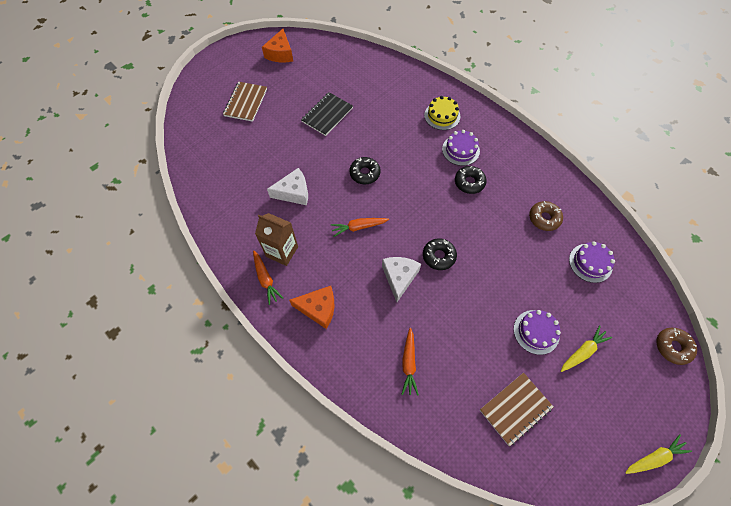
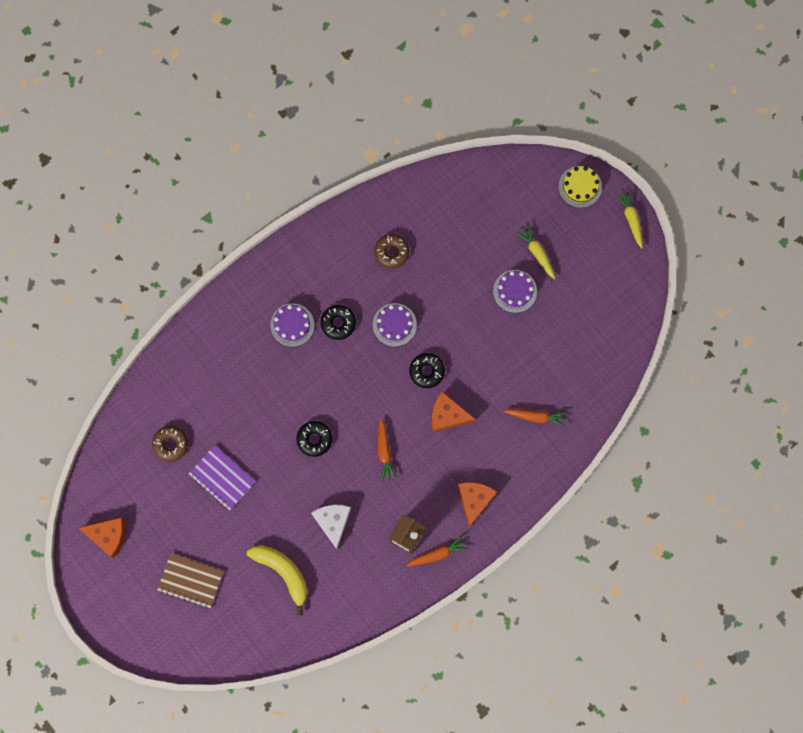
camera: 85 degrees left, 15 degrees up
black notebook [301,92,353,136] -> purple notebook [189,445,256,511]
white cheese [382,257,421,302] -> orange cheese [432,392,475,432]
yellow cake [424,96,460,130] -> yellow cake moved to [559,166,602,208]
brown notebook [480,373,554,446] -> none
purple cake [569,241,615,283] -> purple cake moved to [373,303,417,347]
brown donut [656,328,697,365] -> brown donut moved to [152,426,188,462]
none -> yellow banana [247,545,307,615]

